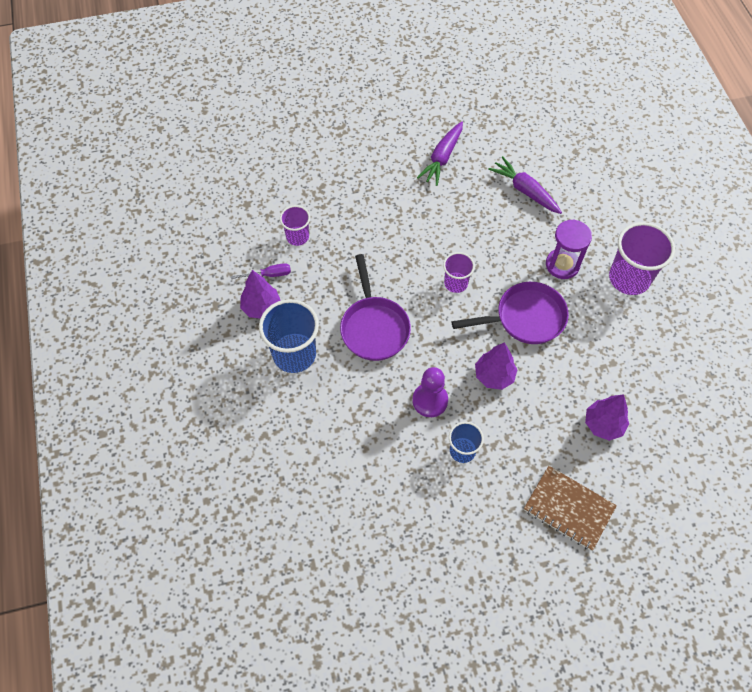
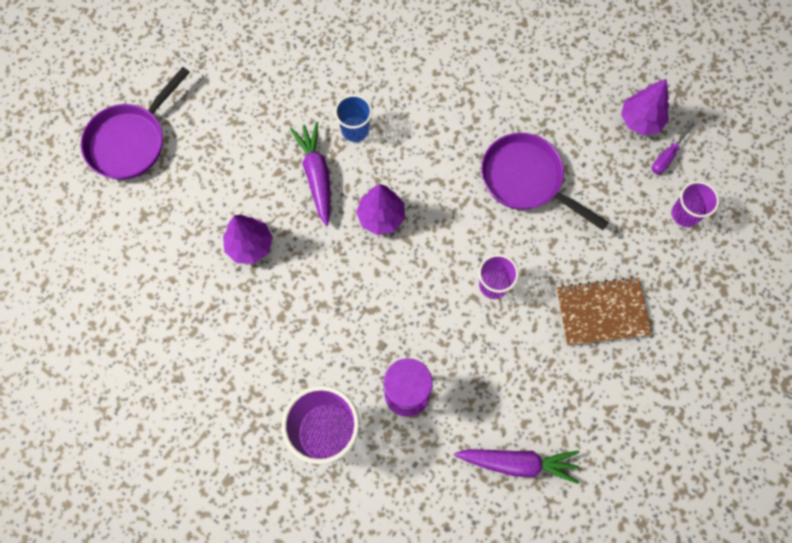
camera: 140 degrees right, 10 degrees up
blue cup [259,299,319,373] -> none
purple pawn [412,367,448,417] -> none
purple carrot [417,122,463,186] -> purple carrot moved to [290,122,331,226]
purple pan [452,282,569,344] -> purple pan moved to [81,67,190,180]
brown notebook [524,466,617,551] -> brown notebook moved to [556,277,652,345]

